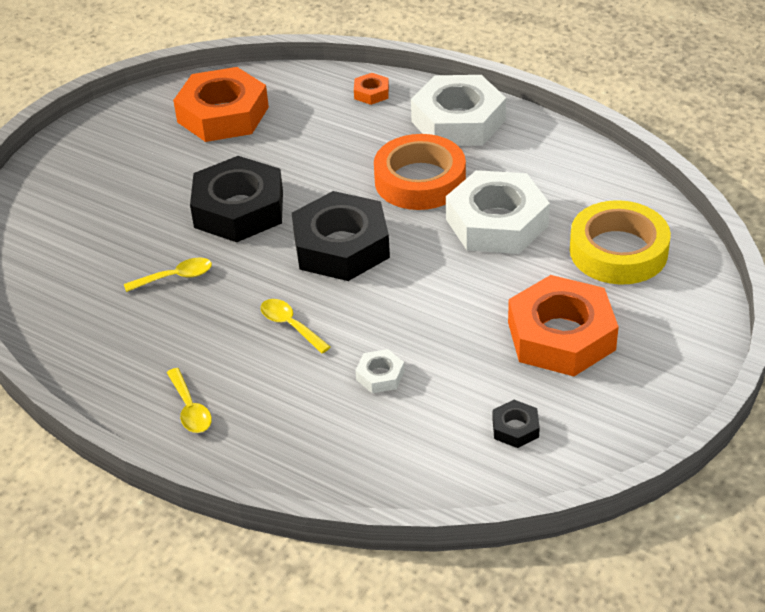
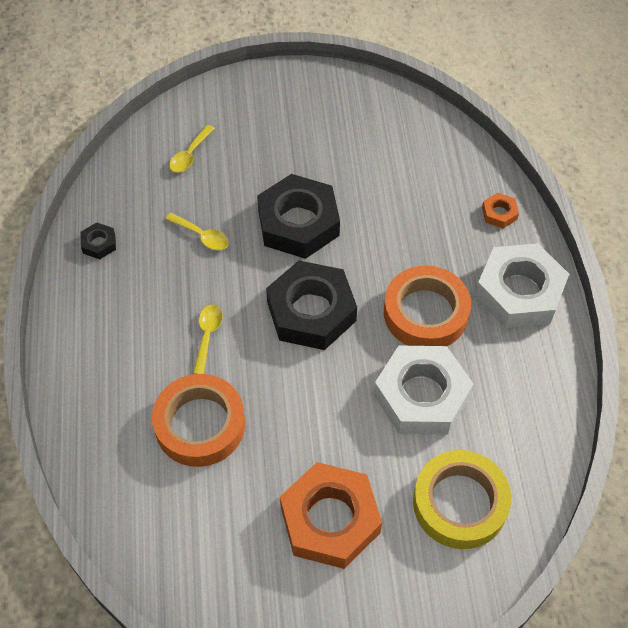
camera: 50 degrees right, 15 degrees up
yellow spoon [167,368,212,433] -> yellow spoon moved to [169,125,215,173]
orange nut [173,67,269,142] -> none
white nut [355,349,405,393] -> orange tape [152,374,245,467]
black nut [492,400,540,448] -> black nut moved to [80,222,116,259]

